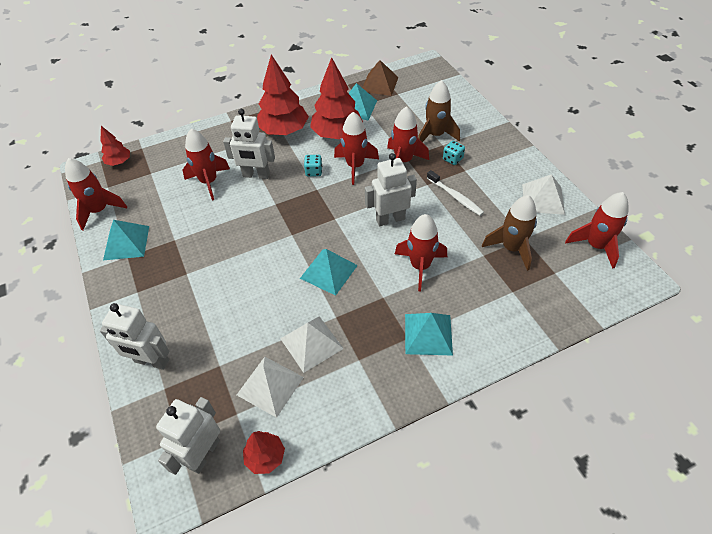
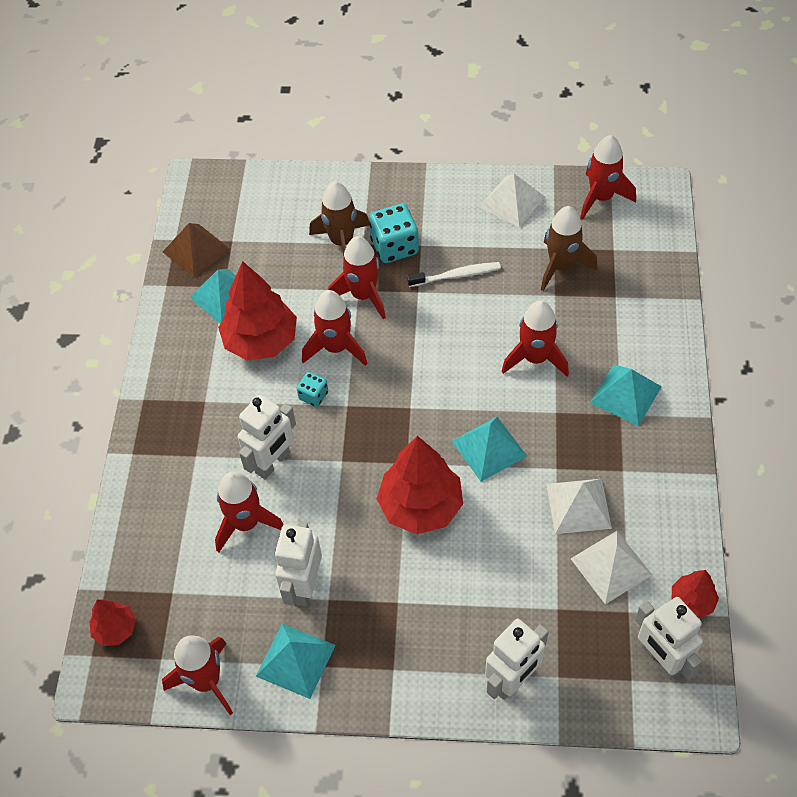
camera: 60 degrees left, 5 degrees up
red tree [257,54,309,135] -> red tree moved to [377,436,463,534]
white robot [365,153,417,226] -> white robot moved to [275,521,322,607]
turquoise dice [443,141,465,165] -> turquoise dice [369,203,419,263], size x1.83

